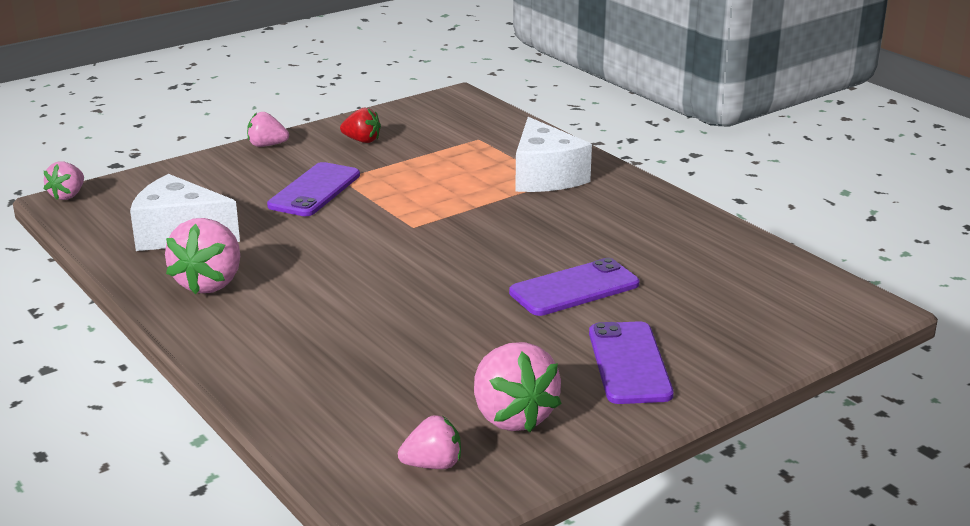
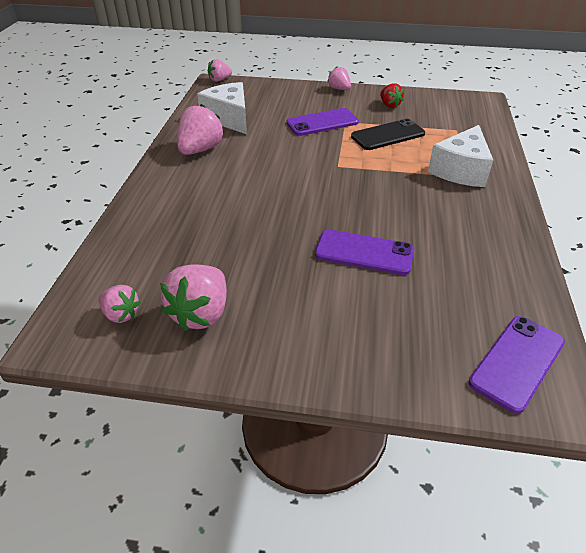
camera: 45 degrees right, 15 degrees up
pink strawberry [165,218,240,295] -> pink strawberry turned 150 degrees clockwise [177,104,225,155]
purple phone [589,321,674,404] -> purple phone moved to [469,316,565,414]
none -> black phone [351,118,425,150]

